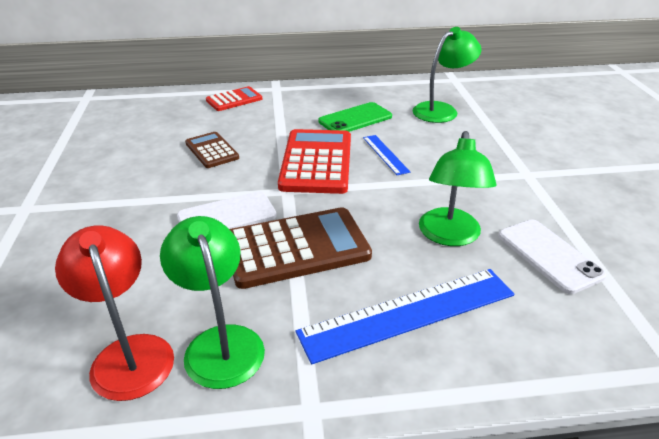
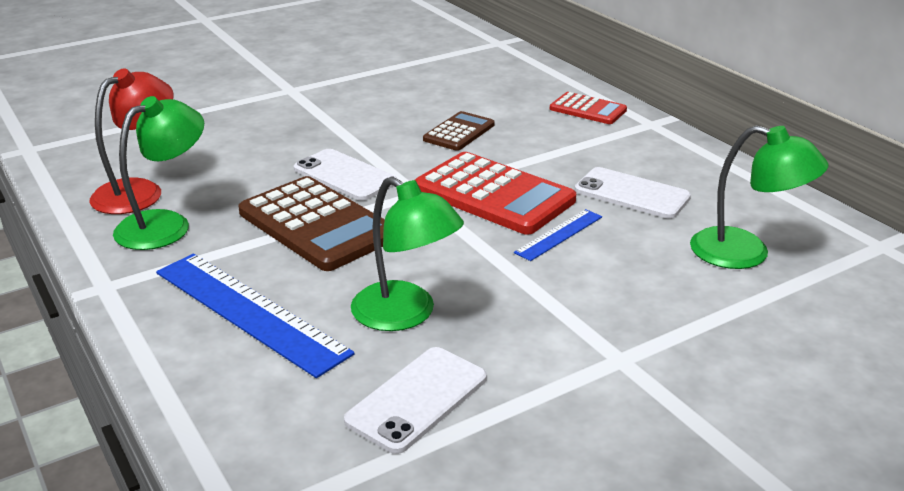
camera: 65 degrees right, 5 degrees down
red calculator [278,129,351,194] -> red calculator turned 60 degrees clockwise [415,152,576,235]
green phone [318,102,392,132] -> white phone [575,167,691,219]
green lamp [419,131,497,246] -> green lamp turned 120 degrees counterclockwise [351,177,464,331]

